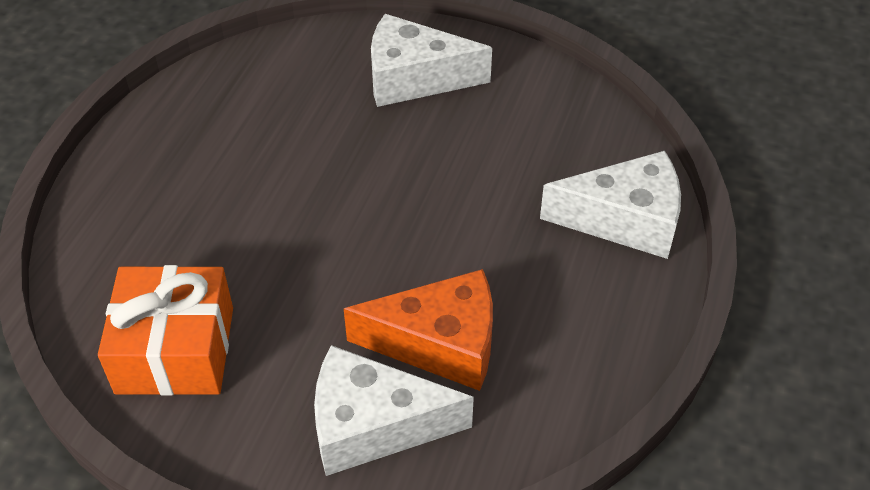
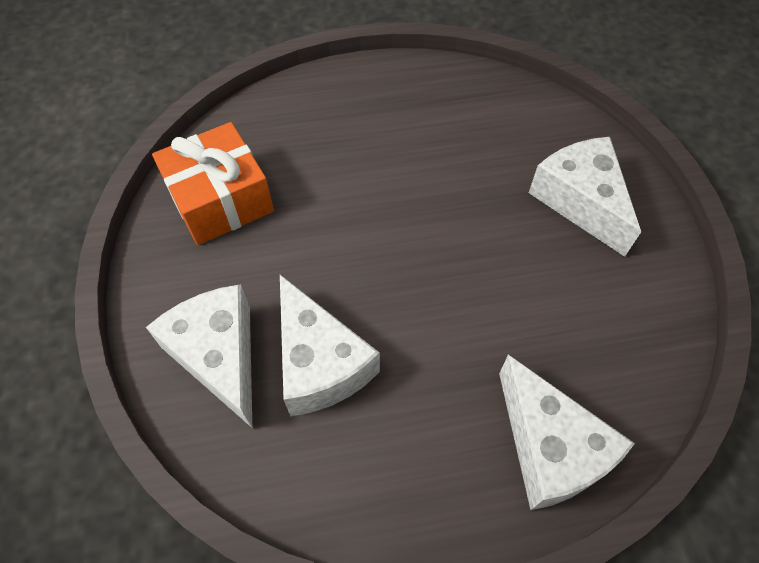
camera: 60 degrees right, 10 degrees up
orange cheese [344,269,493,391] -> white cheese [280,275,380,417]

